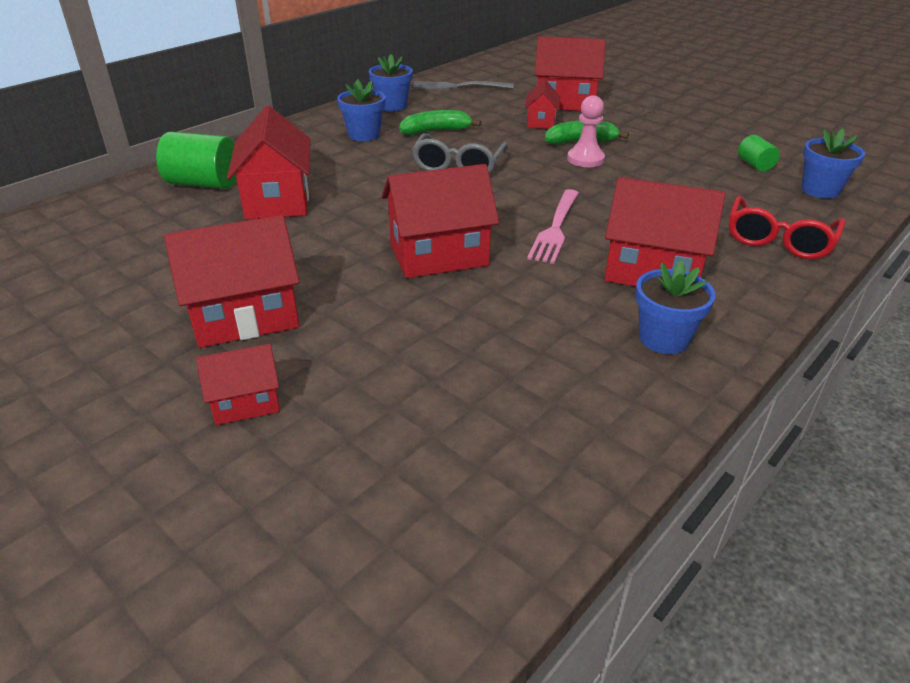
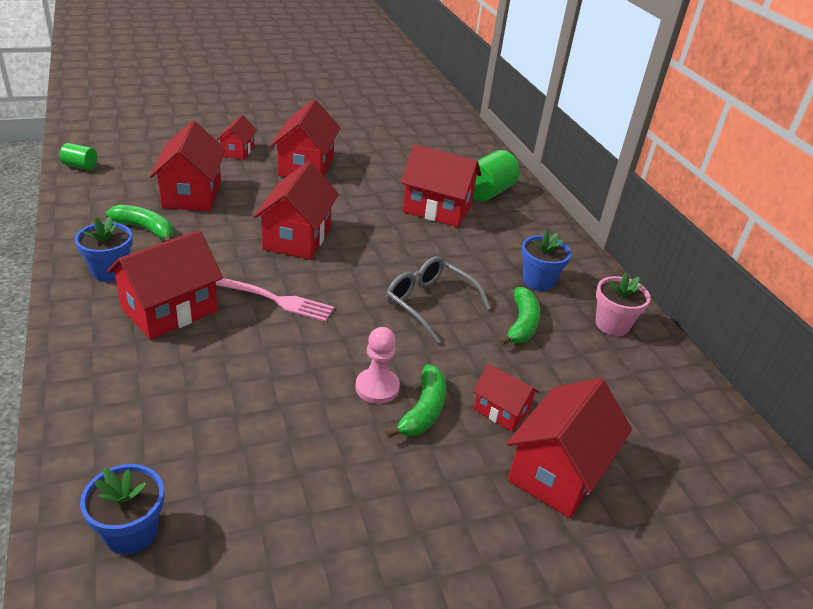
camera: 115 degrees right, 0 degrees up
blue flower pot [369,54,413,111] -> pink flower pot [596,272,651,336]
grey fork [413,81,514,90] -> none
pink fork [527,189,579,264] -> pink fork turned 150 degrees clockwise [216,278,334,322]
red glasses [729,196,845,259] -> none
green cylinder [738,135,780,172] -> green cylinder moved to [60,143,97,170]
none -> green banana [106,205,173,242]
none -> red house [150,121,226,211]

